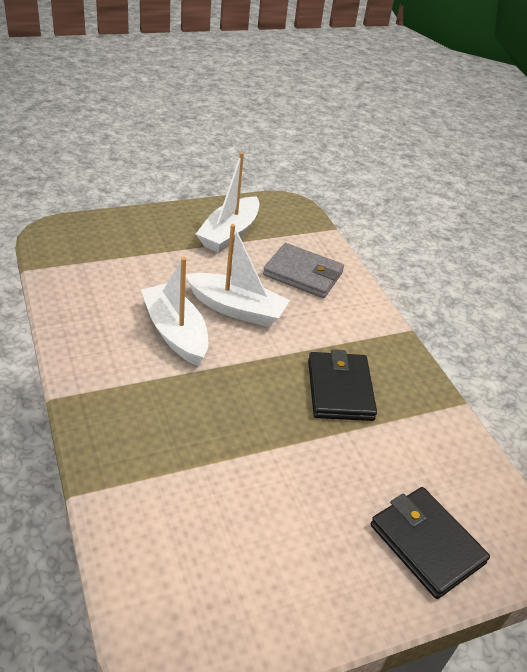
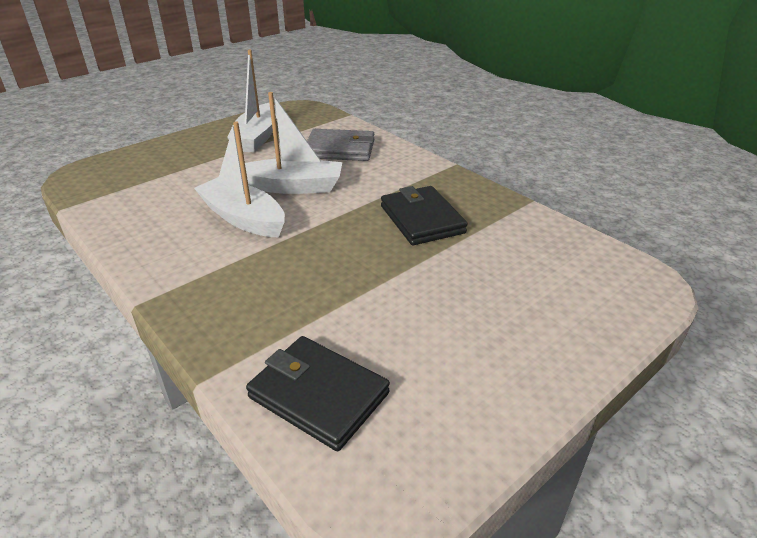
camera: 15 degrees left, 5 degrees down
black wallet [371,487,490,599] -> black wallet moved to [246,336,390,451]

